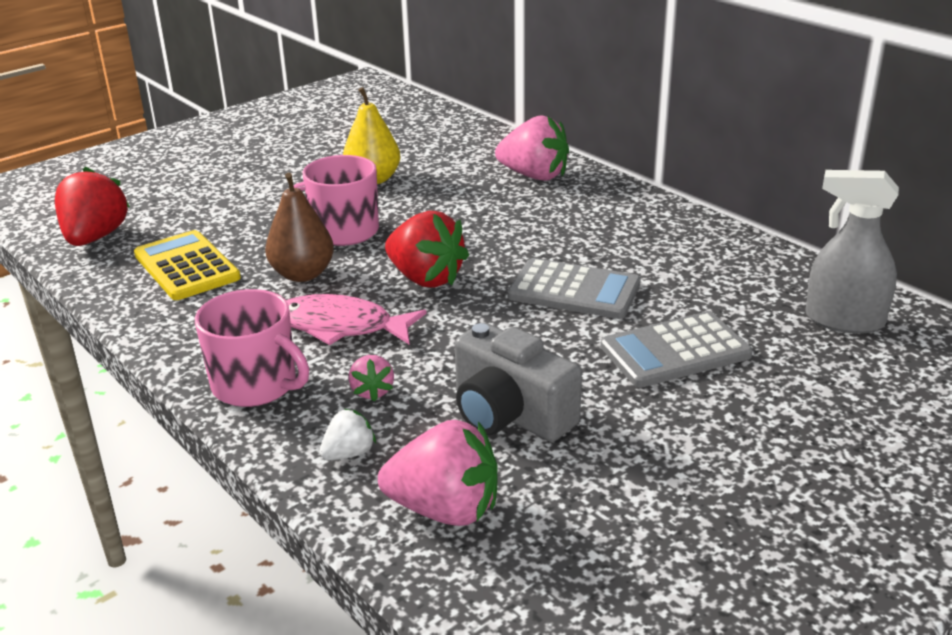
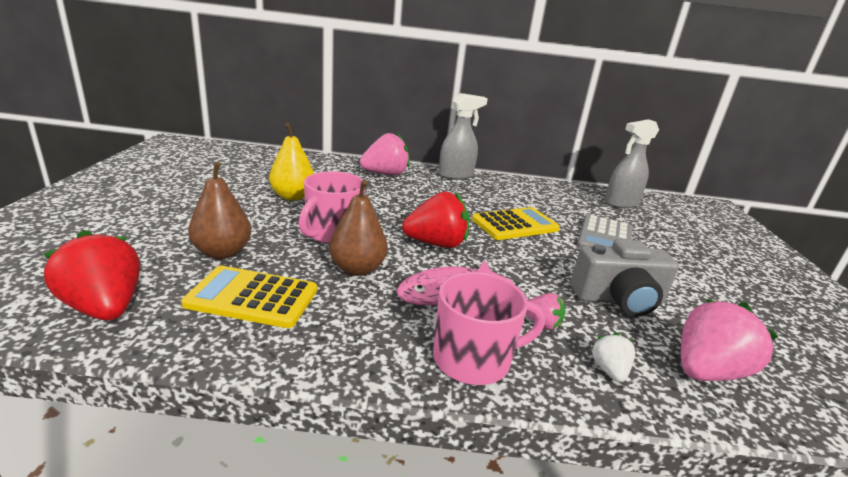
camera: 50 degrees left, 5 degrees down
grey calculator [507,258,641,319] -> yellow calculator [472,207,560,240]
none -> brown pear [188,162,251,259]
none -> grey spray bottle [439,93,488,180]

